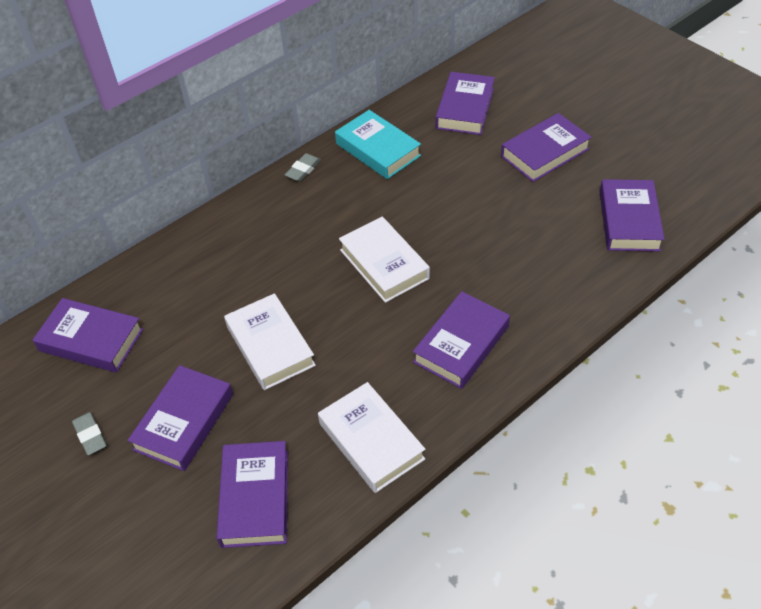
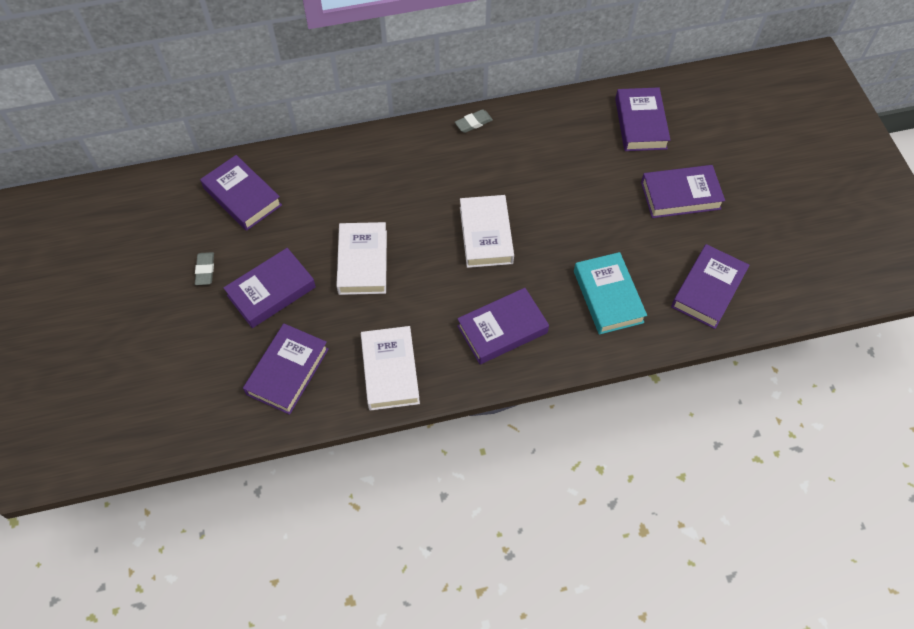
camera: 25 degrees right, 10 degrees up
turquoise book [335,110,421,179] -> turquoise book moved to [574,252,647,335]
purple book [436,72,495,135] -> purple book turned 45 degrees counterclockwise [615,87,670,151]

